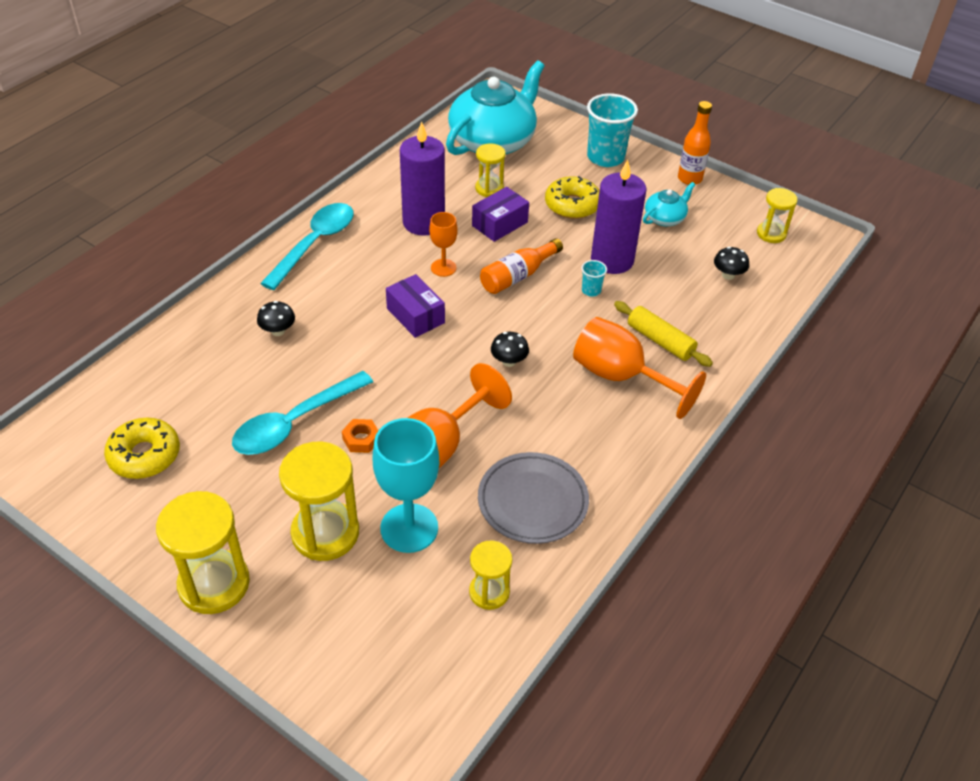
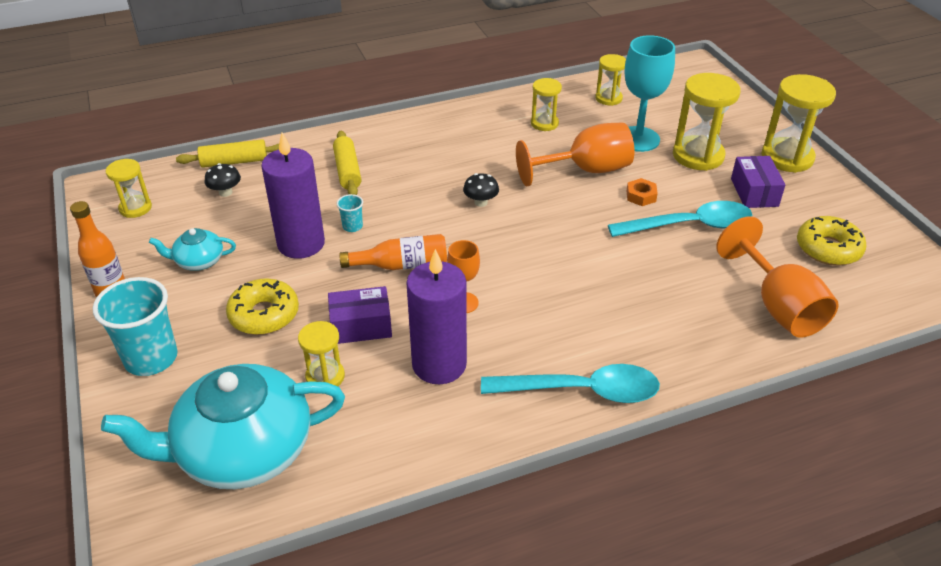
camera: 145 degrees left, 5 degrees down
black mushroom [257,301,295,336] -> none
turquoise spoon [260,203,354,290] -> turquoise spoon turned 150 degrees counterclockwise [481,364,660,403]
purple box [386,274,445,338] -> purple box moved to [731,156,786,208]
grey plate [478,452,589,544] -> yellow hourglass [531,78,562,131]
orange goblet [573,317,706,419] -> orange goblet moved to [716,216,839,338]
none -> yellow rolling pin [176,139,279,168]

